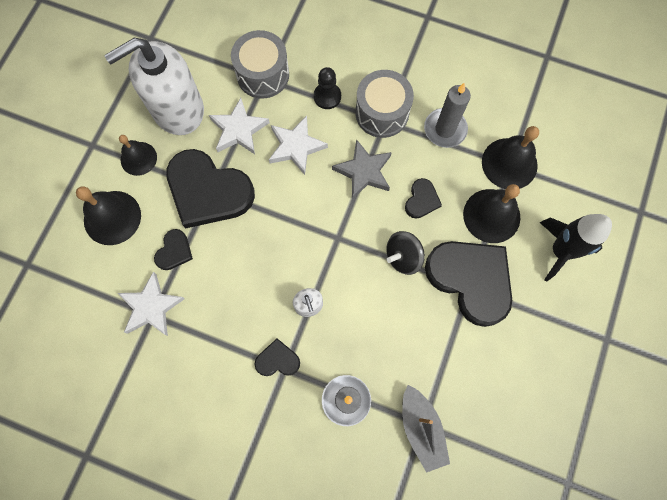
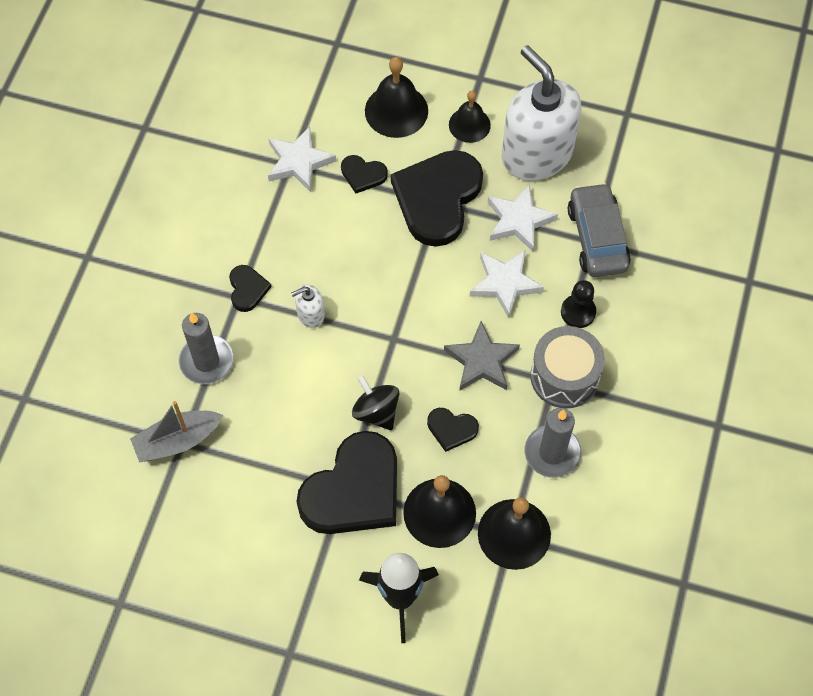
camera: 85 degrees right, 10 degrees down
grey drum [231,30,289,99] -> grey car [568,183,631,277]

